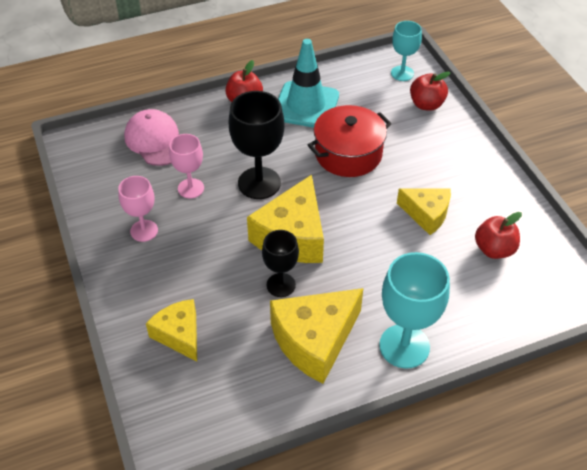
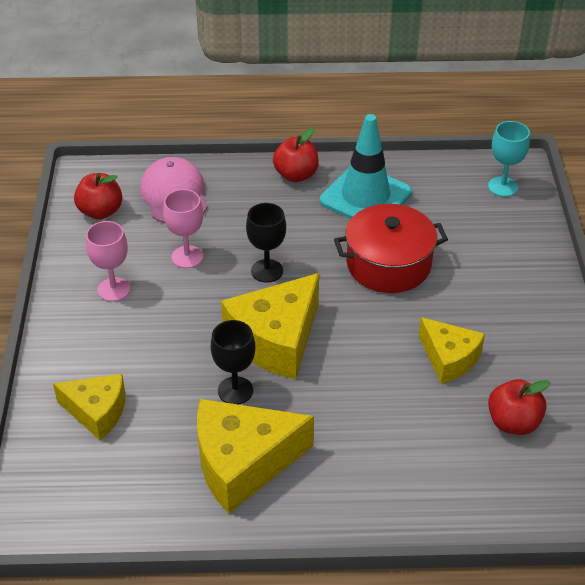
camera: 20 degrees right, 5 degrees down
yellow cheese [146,299,197,361] -> yellow cheese turned 120 degrees clockwise [53,374,125,440]
black goblet [229,91,285,199] -> black goblet [246,203,286,283], size x0.61
turquoise goblet [379,252,450,368] -> none
red apple [410,72,451,111] -> red apple moved to [74,173,122,219]

